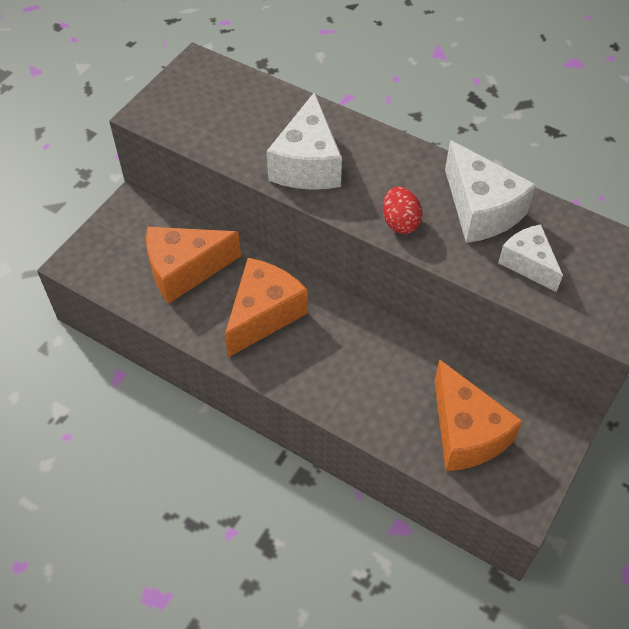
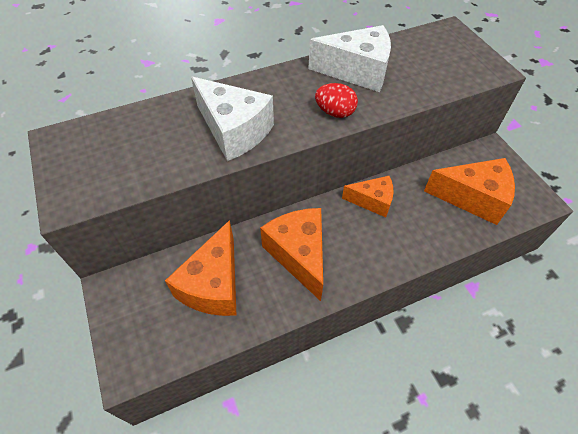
camera: 55 degrees left, 0 degrees up
white cheese [498,224,563,292] -> none
none -> orange cheese [342,176,393,217]

